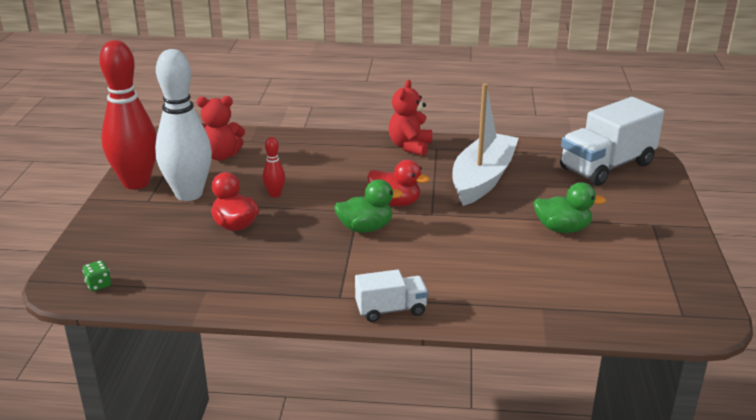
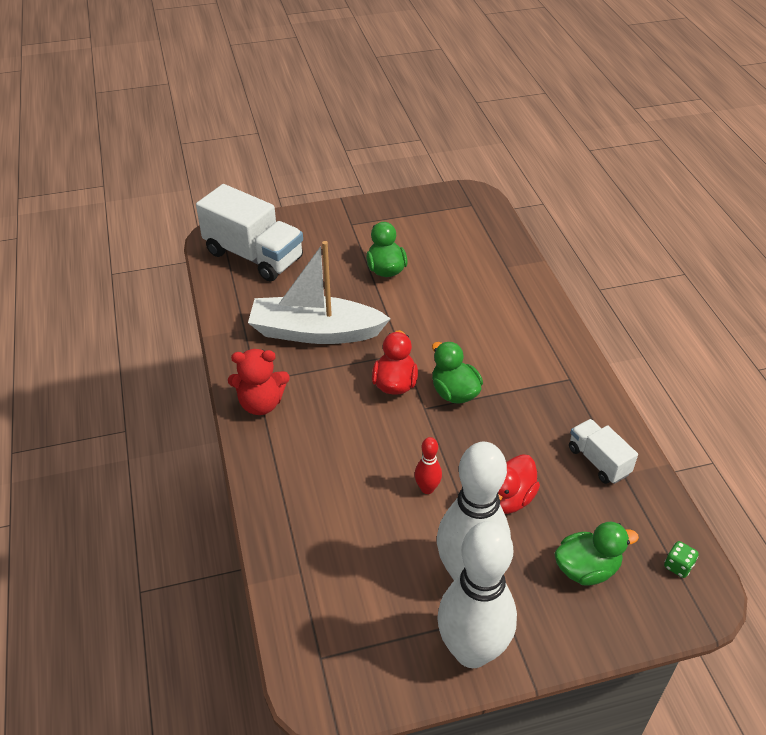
camera: 110 degrees left, 15 degrees up
red bowling pin [99,40,157,189] -> white bowling pin [437,521,517,668]
red teddy bear [197,96,245,161] -> none
white truck [355,270,428,322] -> white truck moved to [569,419,638,484]
none -> green duck [554,522,639,585]

